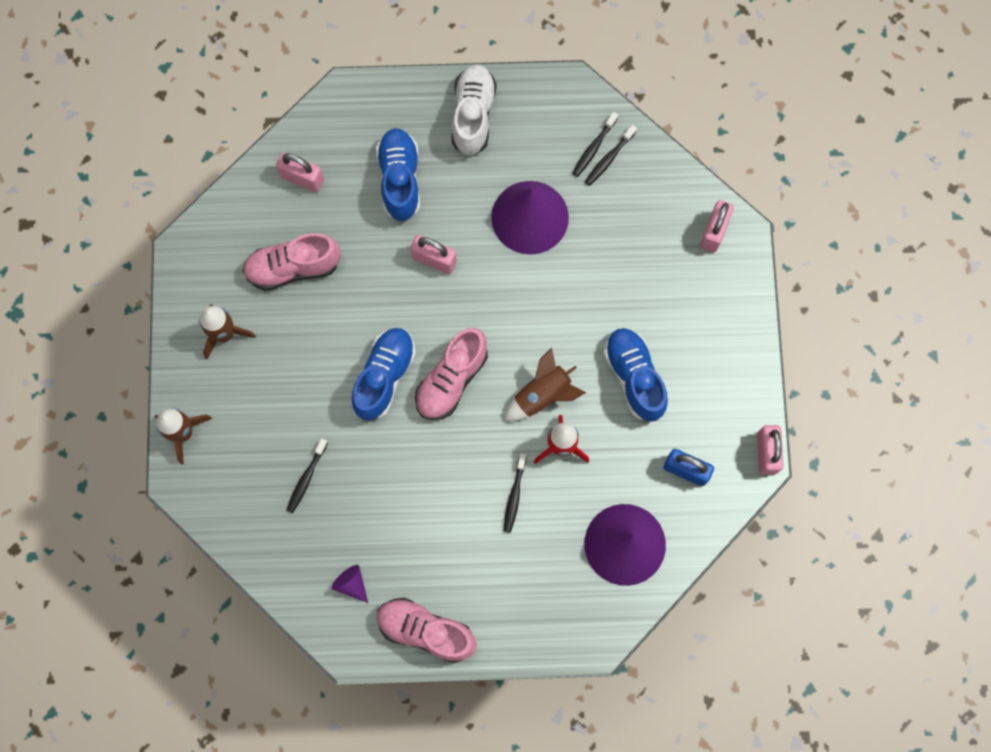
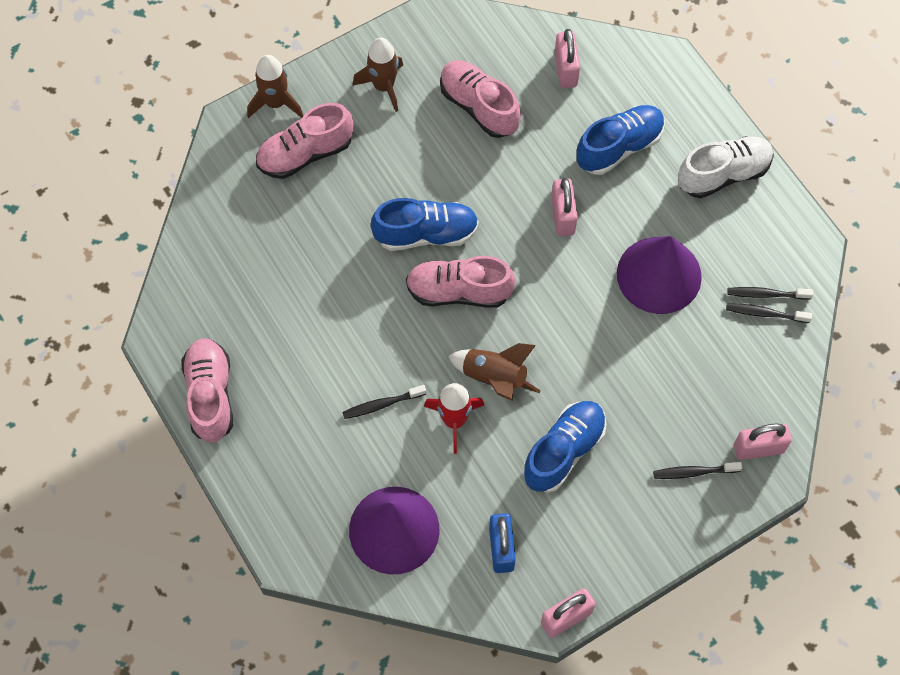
camera: 60 degrees right, 10 degrees down
black toothbrush [287,438,328,513] -> black toothbrush moved to [653,462,742,479]
purple cone [332,565,368,603] -> none
none -> pink shoe [256,103,353,179]

